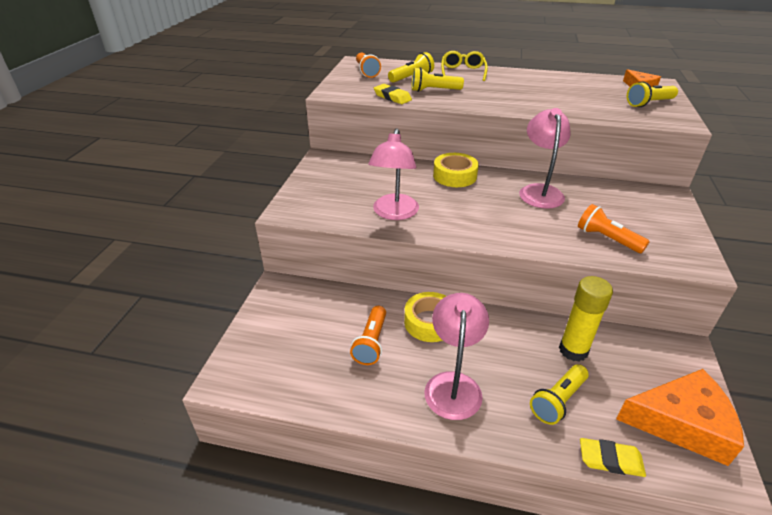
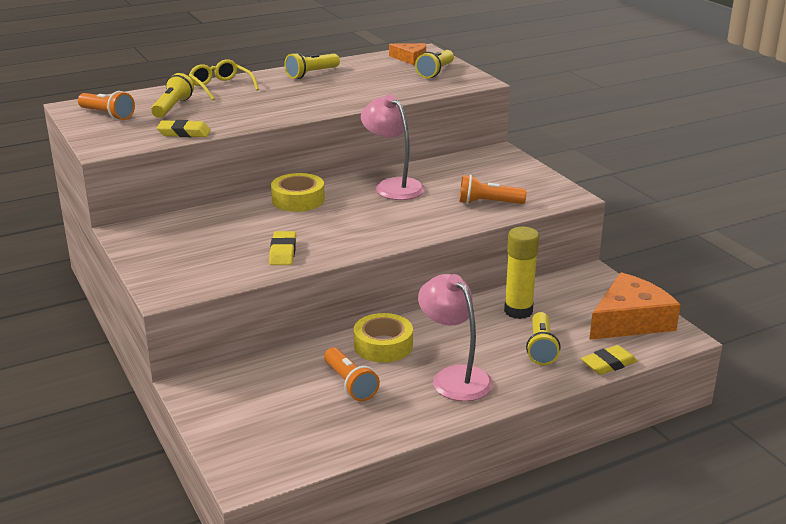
camera: 40 degrees left, 10 degrees down
pink lamp [368,129,419,220] -> yellow eraser [269,231,296,265]
yellow flashlight [412,67,464,92] -> yellow flashlight moved to [284,52,340,79]

